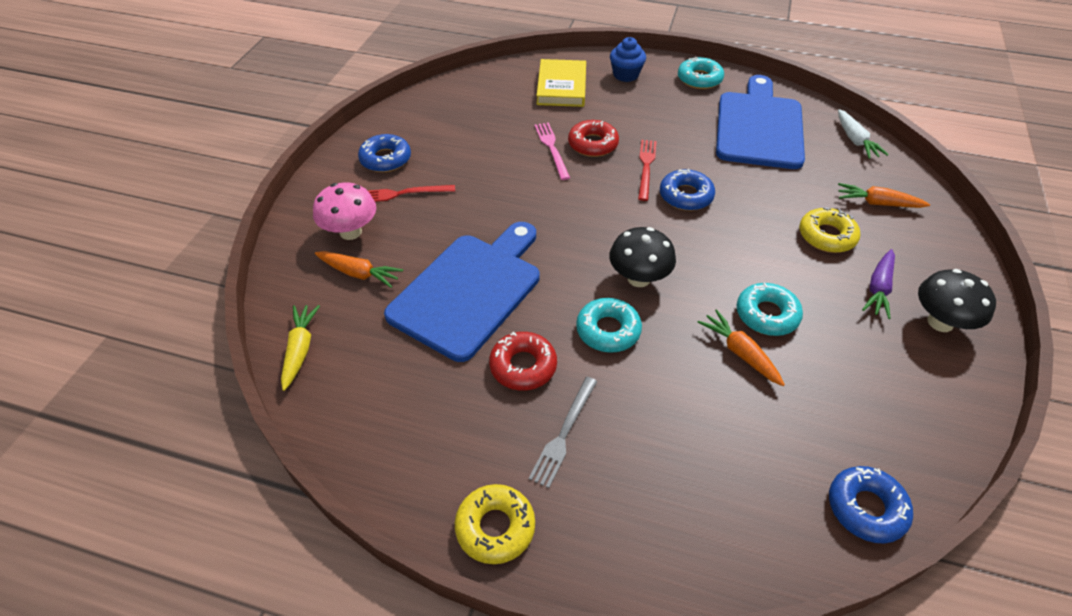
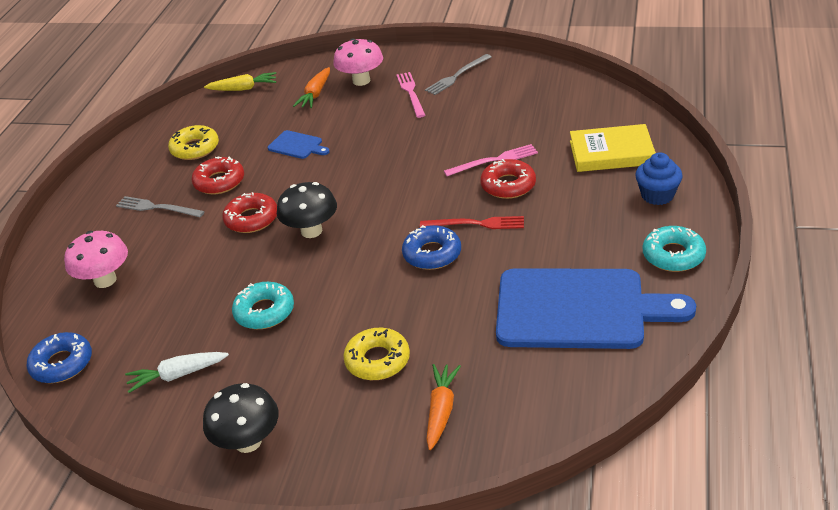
camera: 90 degrees right, 10 degrees down
blue donut [358,134,411,172] -> grey fork [425,54,492,95]
red fork [368,185,455,202] -> pink fork [397,72,425,118]
blue cutting board [384,222,540,362] -> blue cutting board [268,130,330,159], size x0.42
yellow donut [455,484,535,564] -> yellow donut moved to [168,125,219,160]
turquoise donut [576,298,642,353] -> red donut [222,192,277,233]
orange carrot [697,309,785,386] -> none
white carrot [838,109,889,159] -> white carrot moved to [125,352,229,393]
purple carrot [862,249,895,319] -> none
none -> pink mushroom [64,231,128,288]

